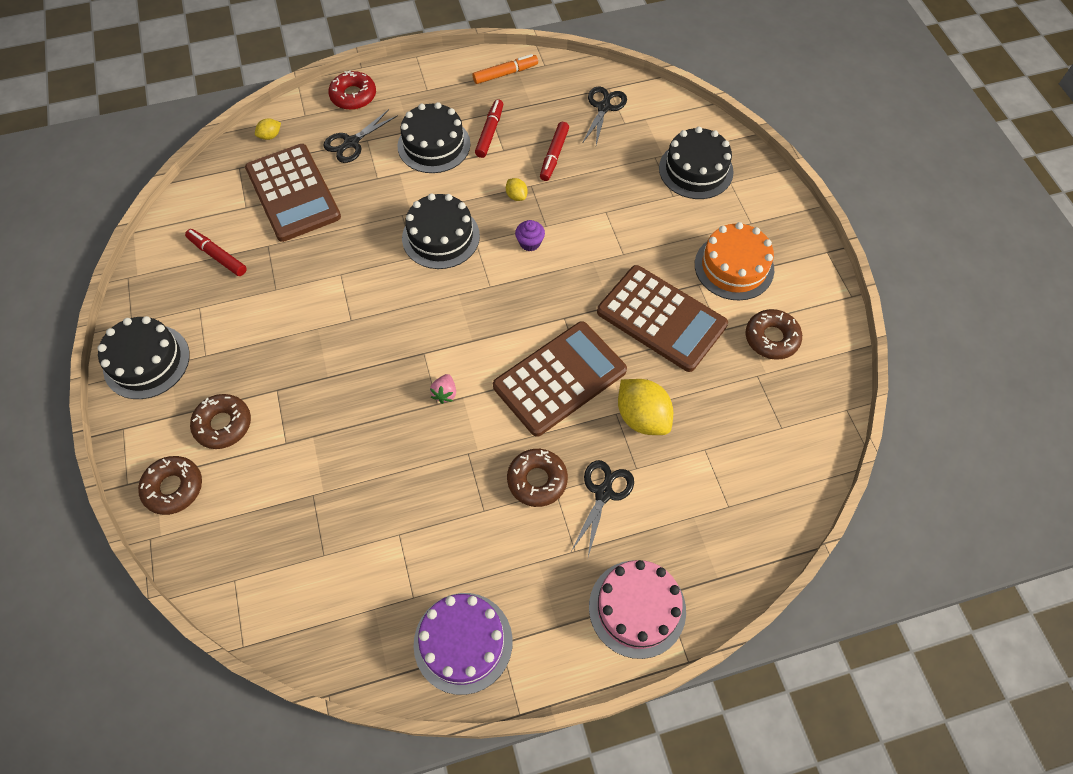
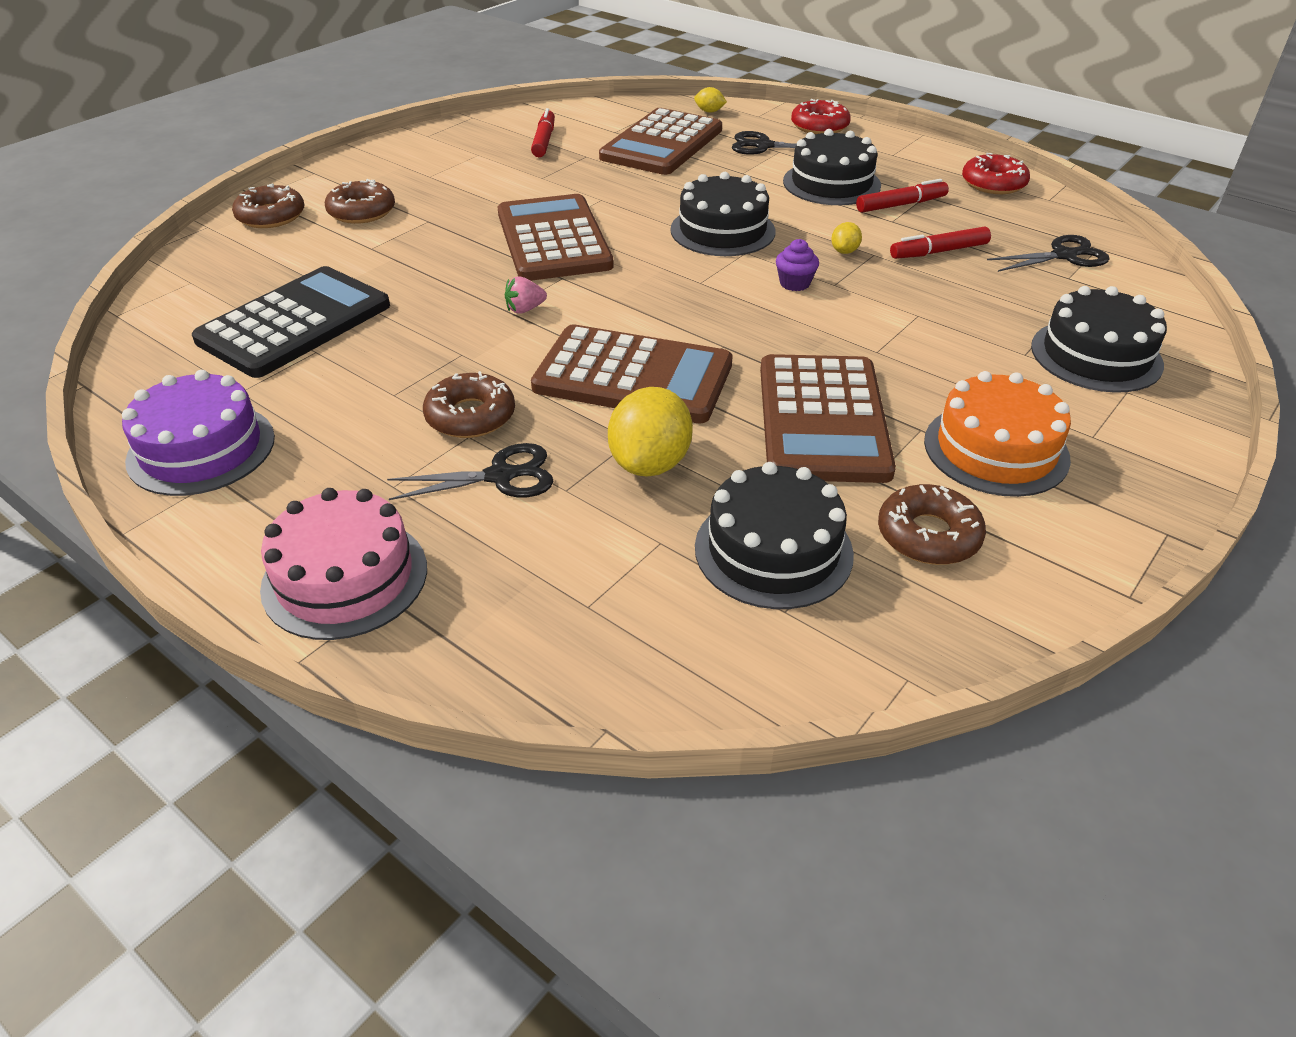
camera: 55 degrees right, 20 degrees down
black cake [97,316,190,399] -> black cake moved to [695,462,854,609]
orange marker [473,54,538,84] -> red donut [962,153,1030,194]
none -> black calculator [192,266,390,378]
none -> brown calculator [498,194,614,281]

